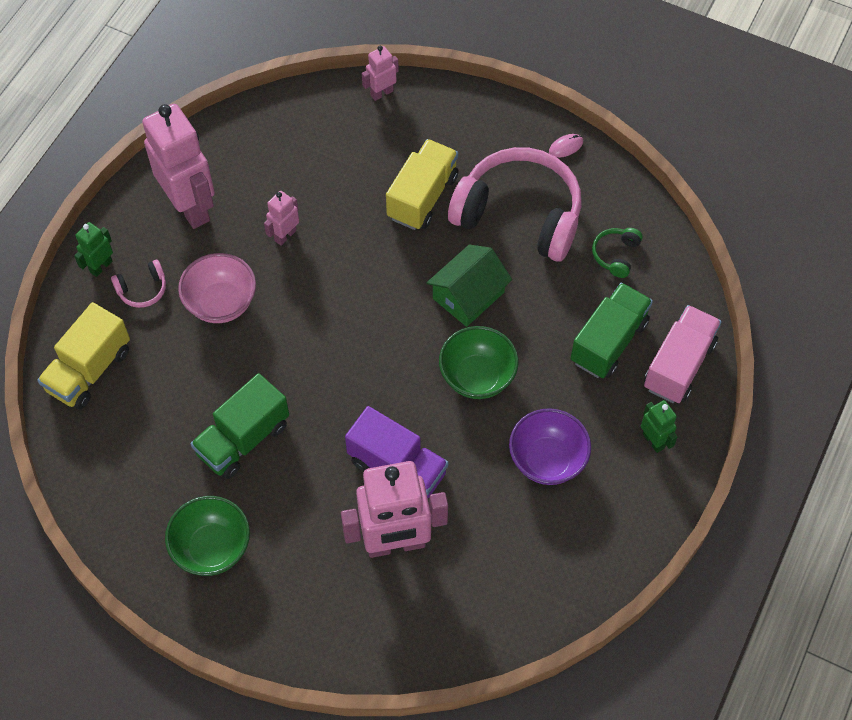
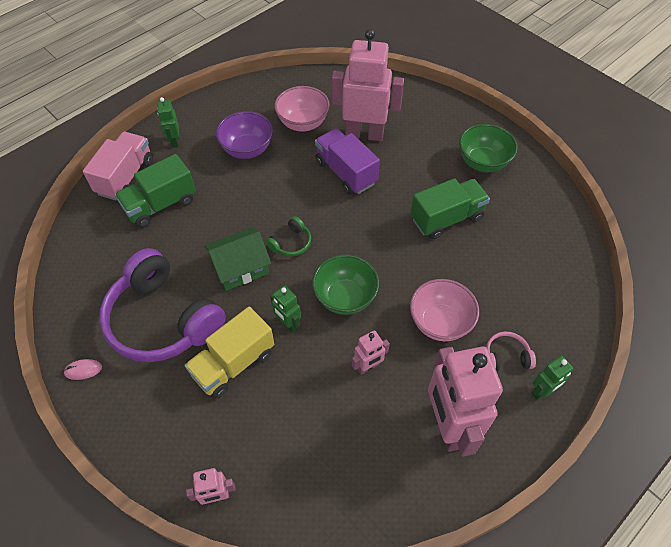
camera: 160 degrees left, 5 degrees down
yellow truck [37,302,130,409] -> none
green bowl [439,326,518,399] -> green bowl moved to [312,255,379,315]
pink headphones [448,147,582,262] -> purple headphones [99,248,226,362]
green headphones [592,228,643,278] -> green headphones moved to [266,216,311,256]
pink truck [644,305,721,403] -> pink truck turned 150 degrees clockwise [83,132,153,201]
none -> green robot [270,285,301,333]
none -> pink bowl [275,86,330,132]

